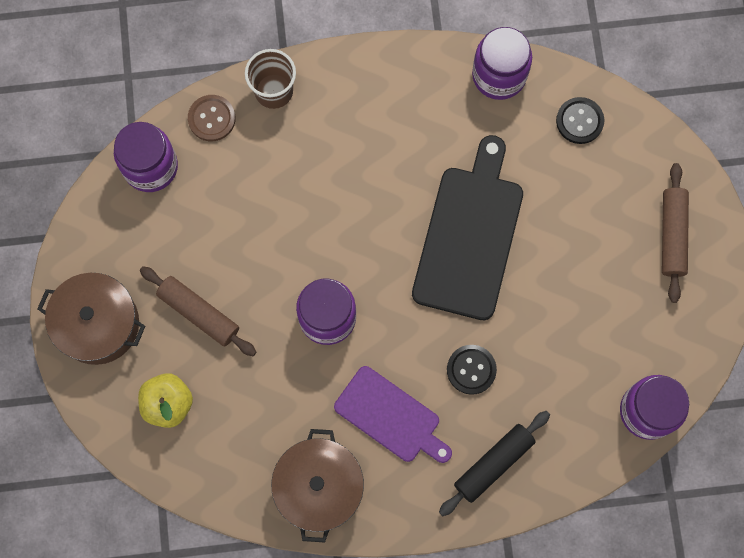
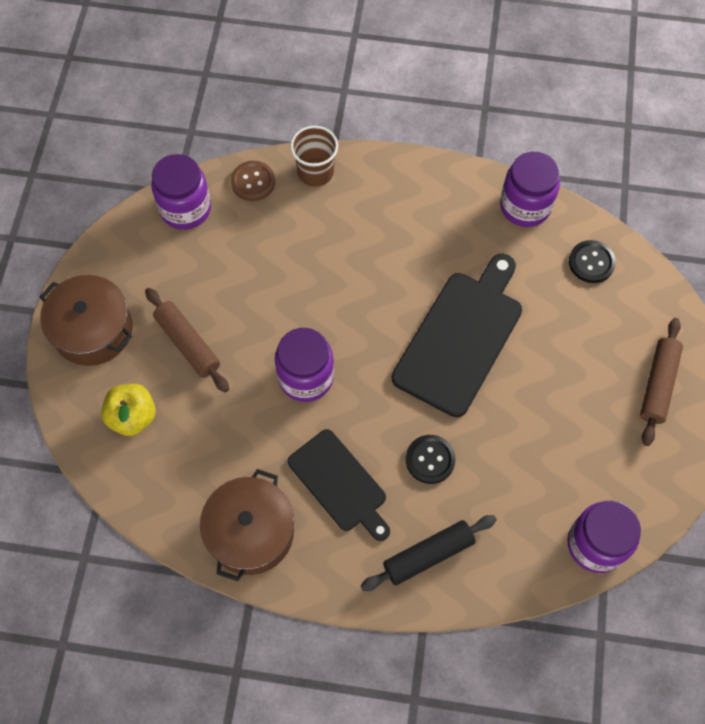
camera: 15 degrees right, 10 degrees down
purple cutting board [334,366,452,463] -> black cutting board [288,429,390,541]

